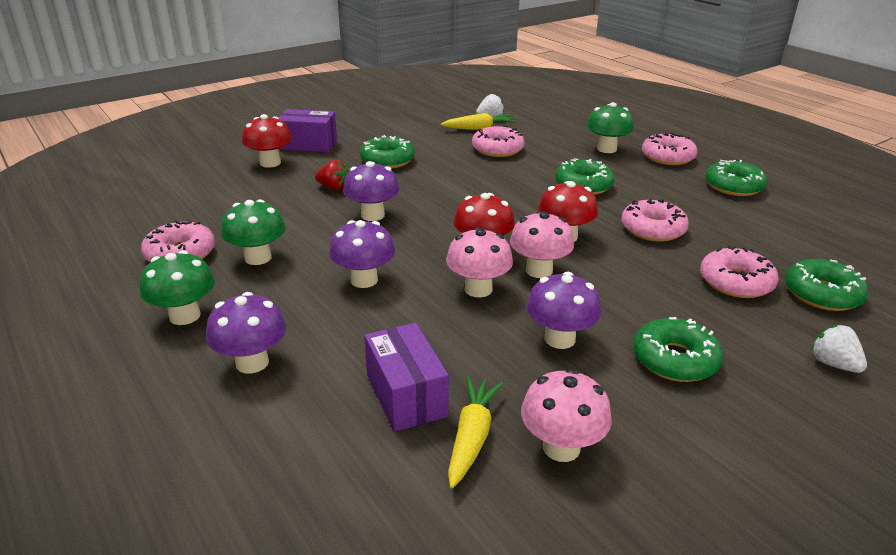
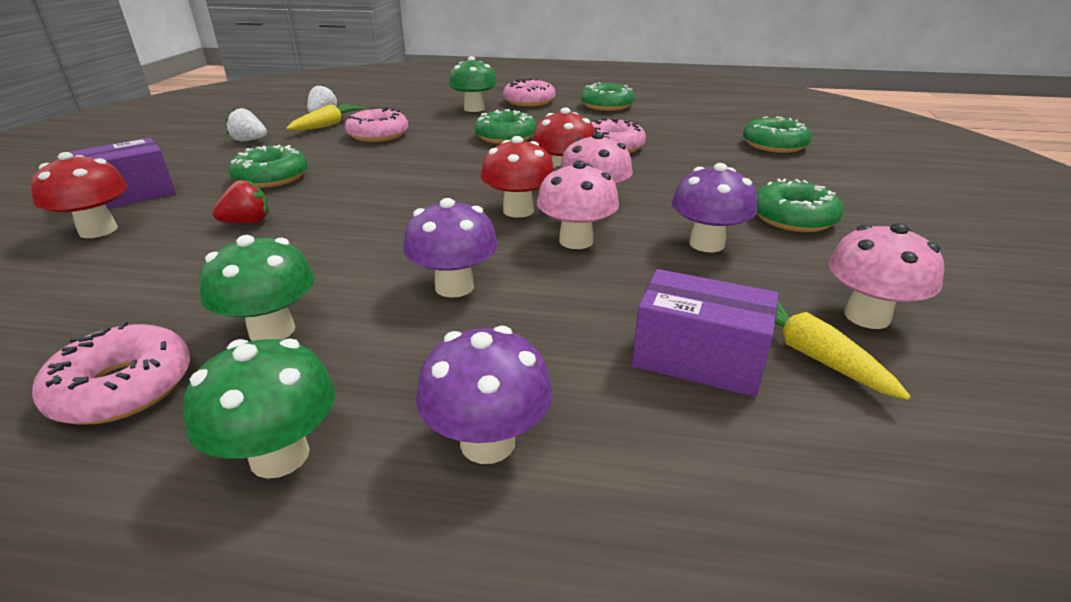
camera: 45 degrees left, 0 degrees up
purple mushroom [343,161,400,221] -> none
pink donut [700,246,779,298] -> none
white strawberry [811,324,867,373] -> white strawberry moved to [226,108,267,141]

